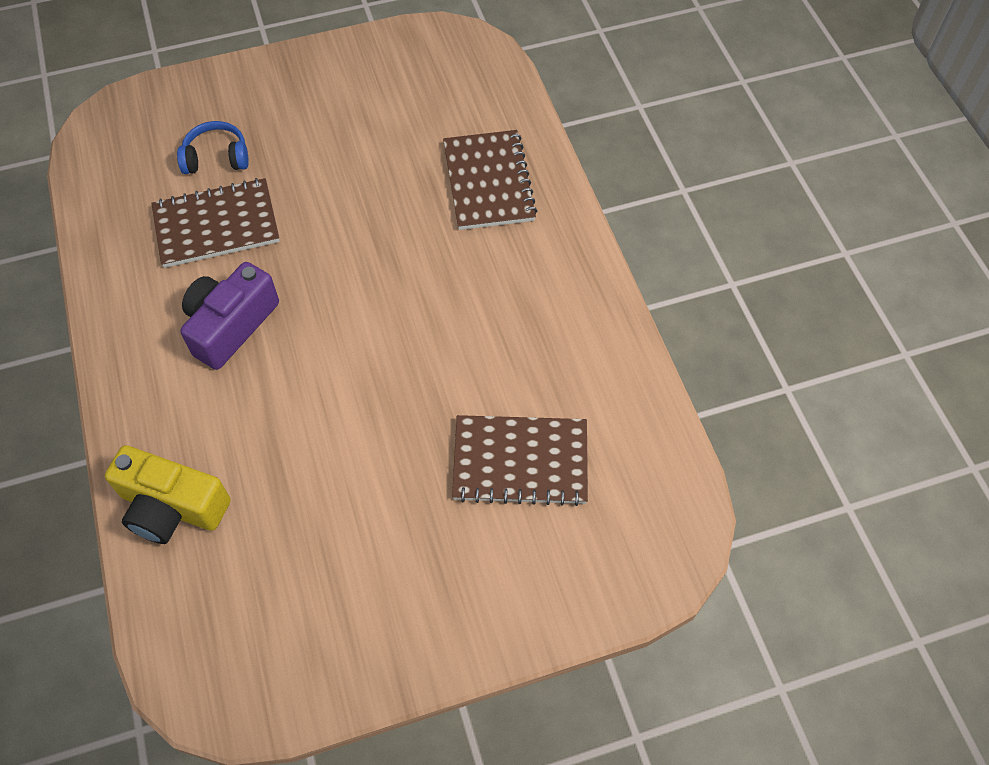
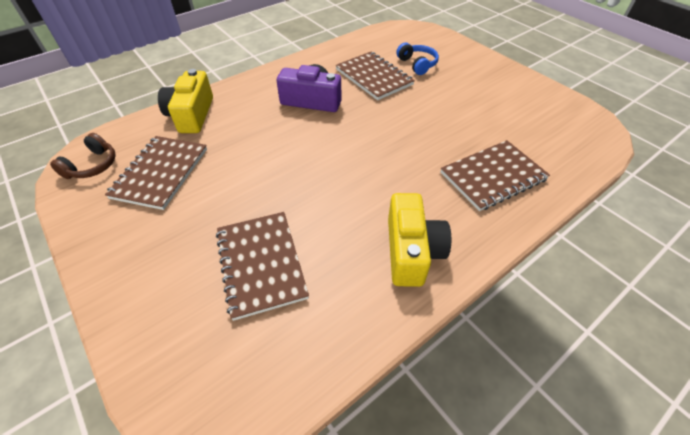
camera: 70 degrees right, 10 degrees down
none -> brown headphones [50,133,116,179]
none -> brown notebook [105,136,207,210]
none -> yellow camera [388,193,451,287]

